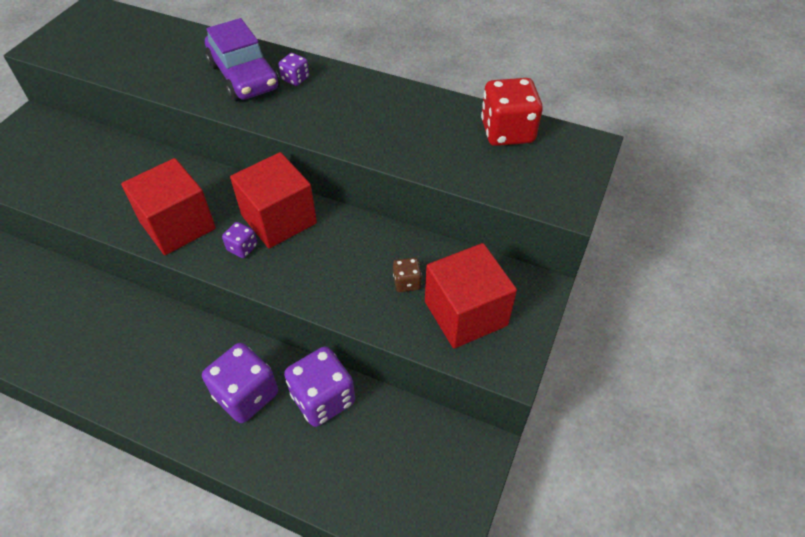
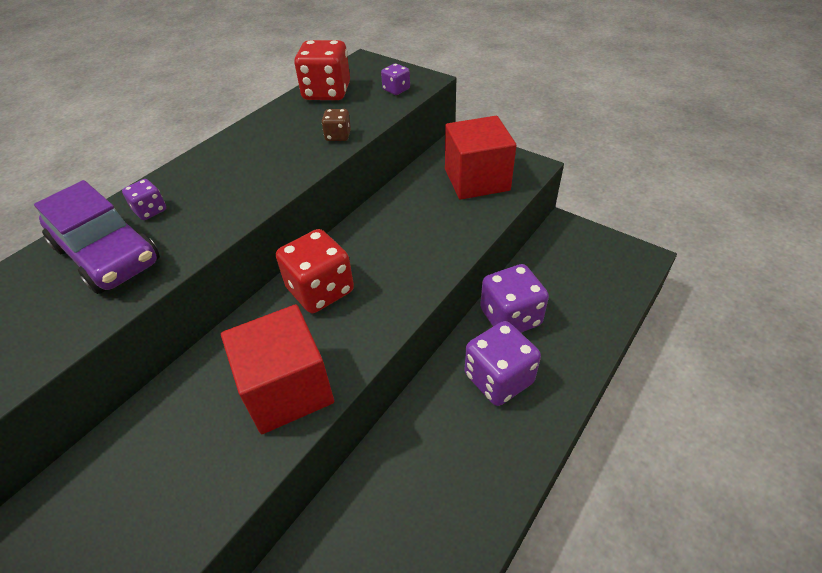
camera: 75 degrees left, 5 degrees down
purple car [205,18,280,101] -> purple car turned 60 degrees clockwise [34,180,160,294]
purple dice [222,222,257,258] -> purple dice moved to [381,63,410,95]
red cube [230,152,317,248] -> red dice [276,229,354,313]
brown dice [393,258,422,292] -> brown dice moved to [322,109,351,141]

